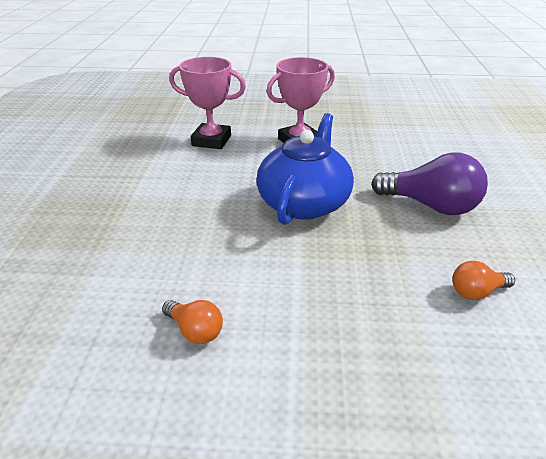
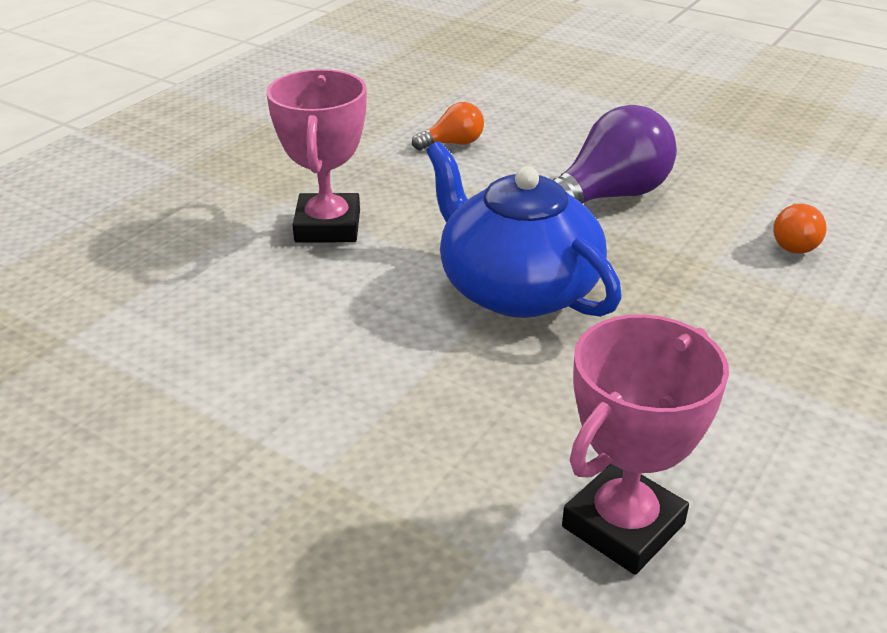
camera: 60 degrees left, 0 degrees up
orange light bulb [162,300,223,344] -> orange light bulb moved to [412,102,484,150]
pink trophy [169,57,246,149] -> pink trophy moved to [562,314,729,575]

